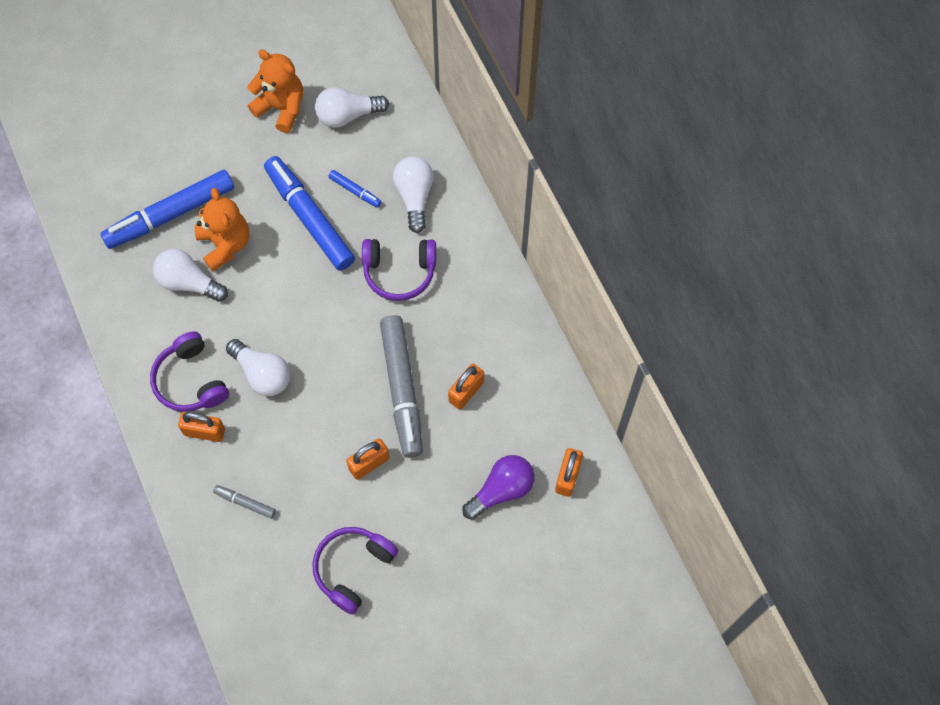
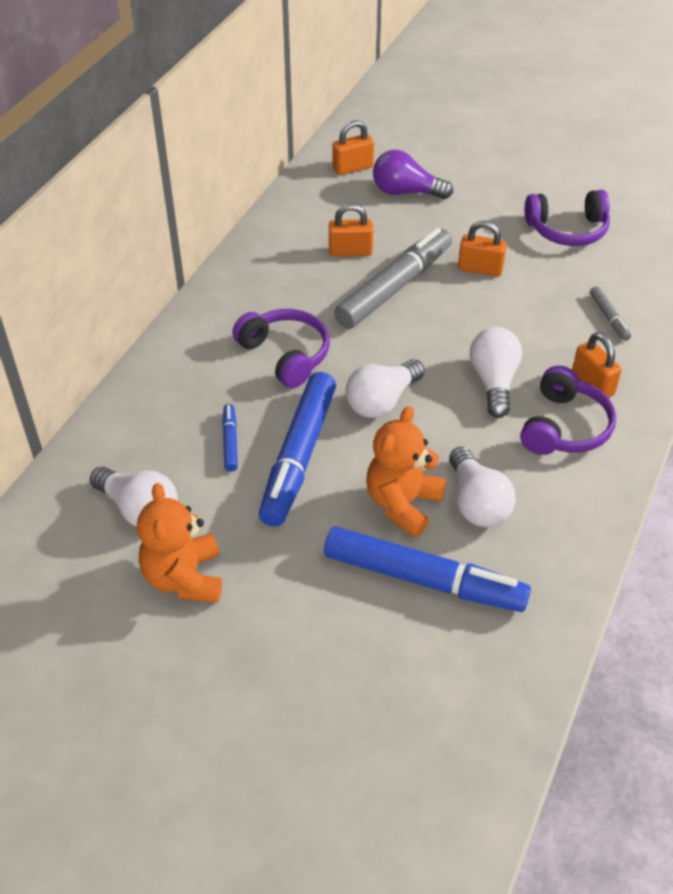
camera: 130 degrees left, 20 degrees down
white light bulb [393,156,434,233] -> white light bulb moved to [346,359,425,418]

